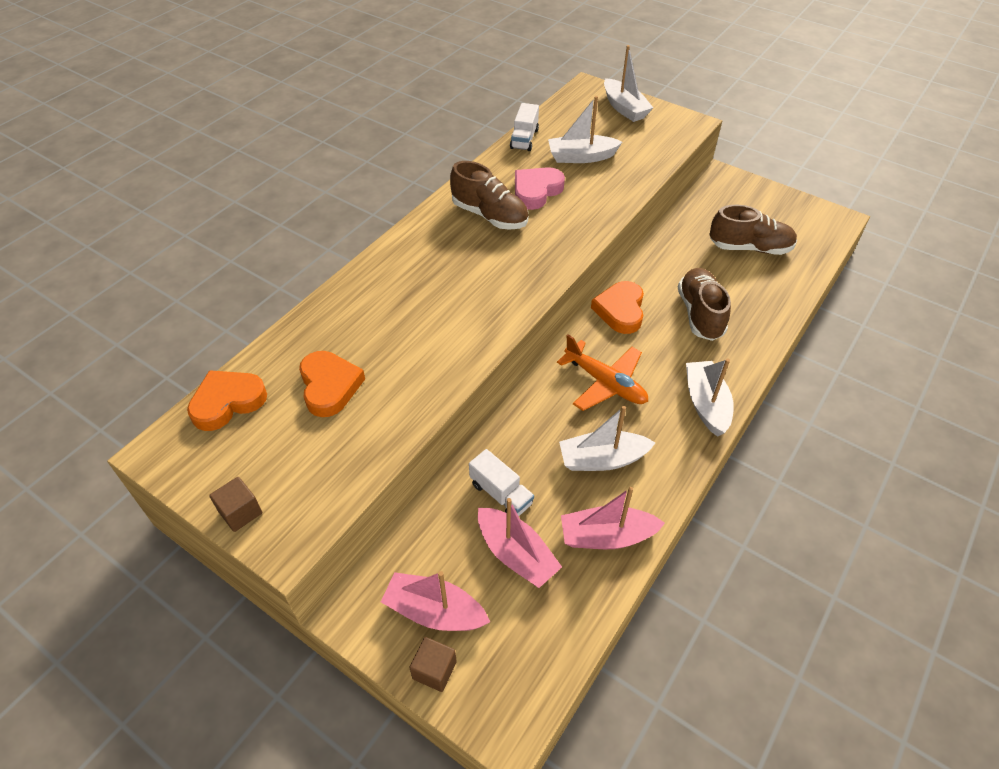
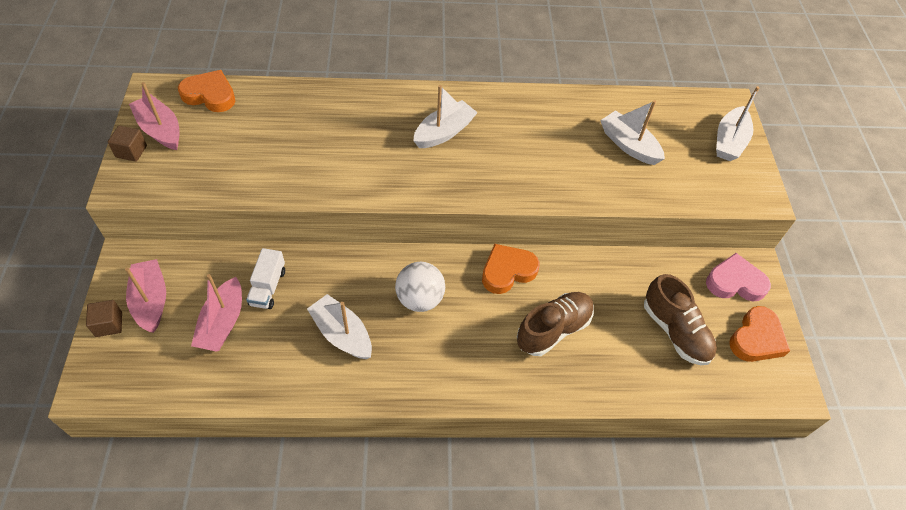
camera: 50 degrees right, 5 degrees up
orange heart [299,351,365,417] -> orange heart moved to [729,306,790,362]
brown shoe [450,161,528,230] -> none
white truck [510,103,539,151] -> none
pink heart [515,167,565,210] -> pink heart moved to [706,253,771,301]
orange plane [557,334,648,411] -> white ball [395,262,445,312]
pink boat [561,487,665,549] -> pink boat moved to [129,82,180,150]
white boat [686,358,734,437] -> white boat moved to [413,85,478,148]

